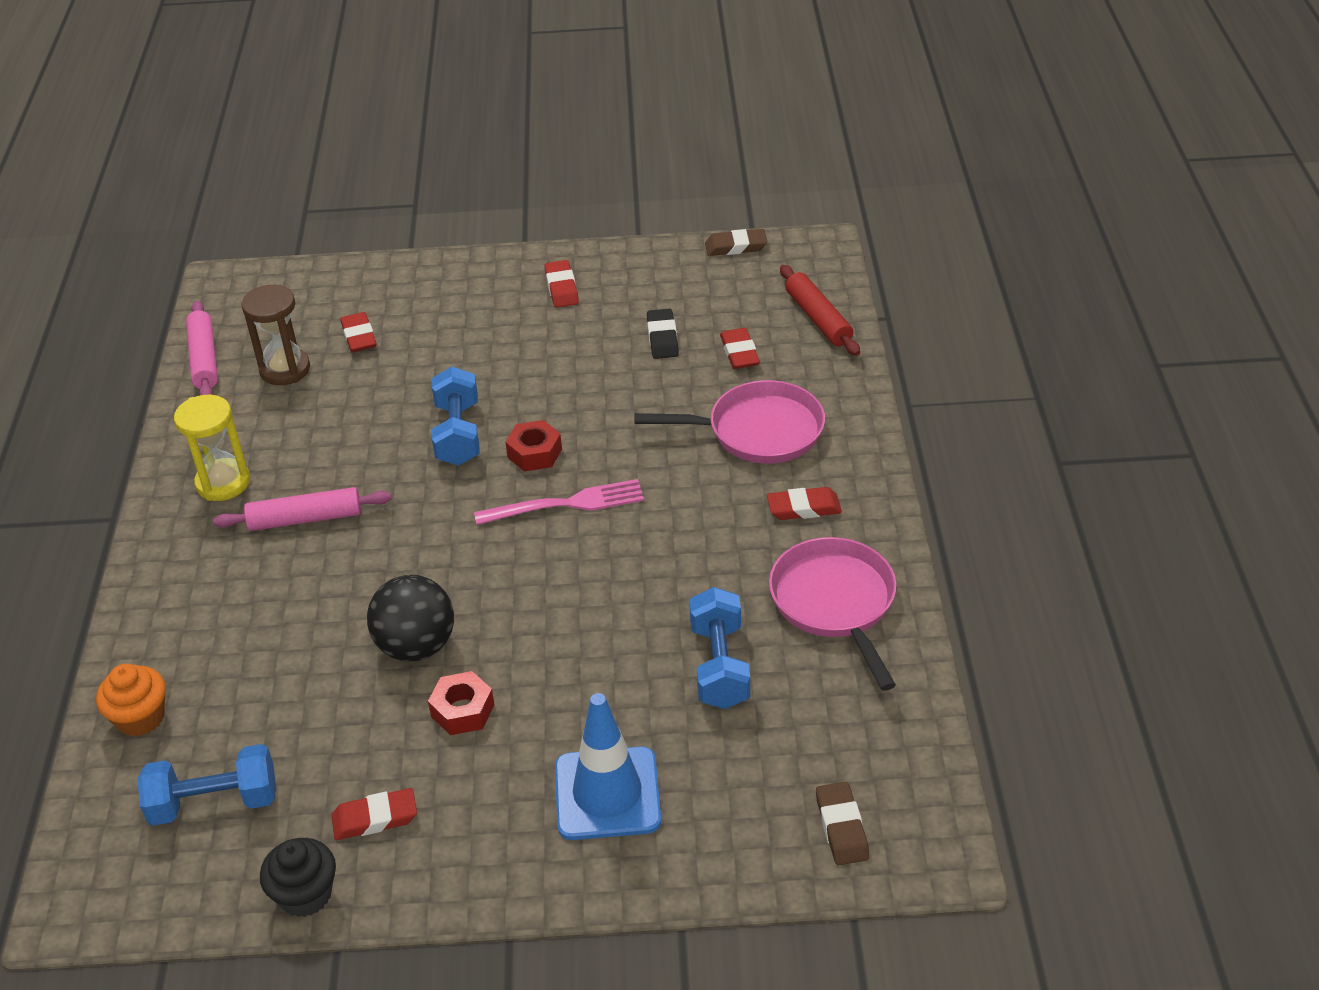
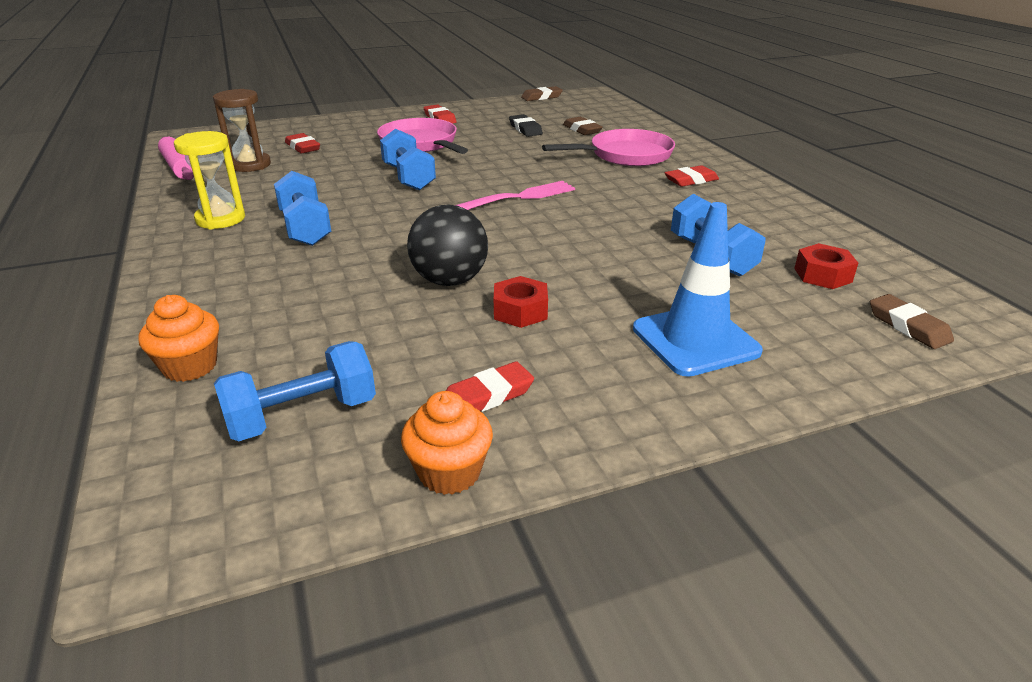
camera: 20 degrees left, 10 degrees down
pink rolling pin [213,487,392,531] -> blue dumbbell [274,171,331,246]
black cupcake [260,838,336,917] -> orange cupcake [401,391,493,495]
red nut [505,420,562,472] -> red nut moved to [794,243,858,289]
red eraser [720,328,760,369] -> brown eraser [563,117,603,135]
pink pan [769,537,897,691] -> pink pan moved to [377,118,468,154]
red rolling pin [780,265,860,356] -> none

